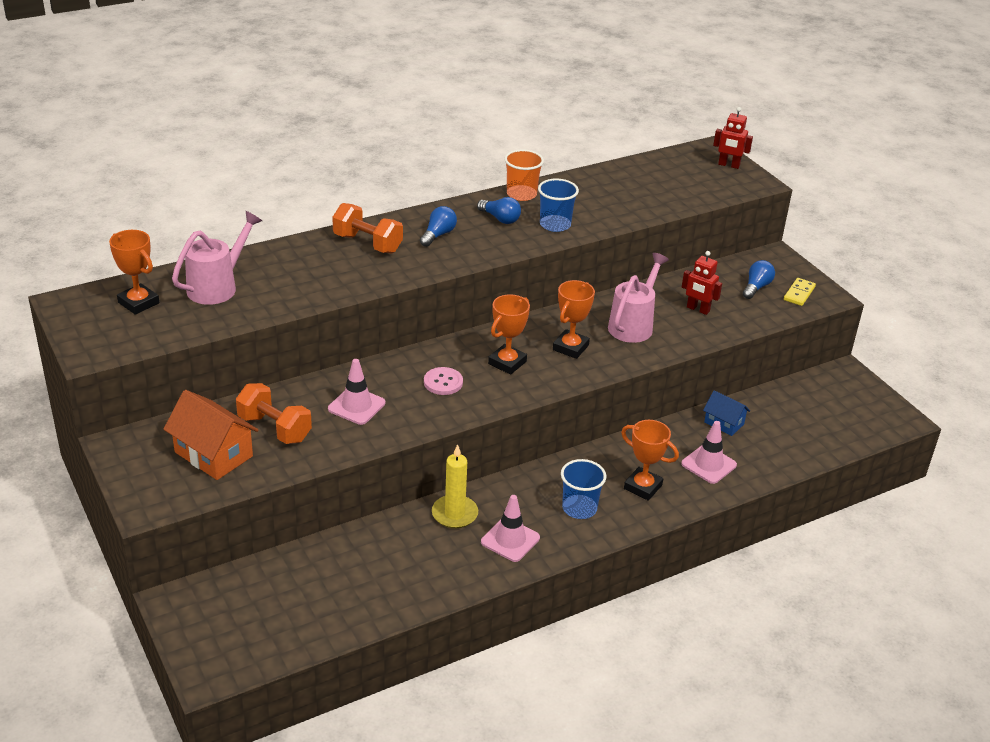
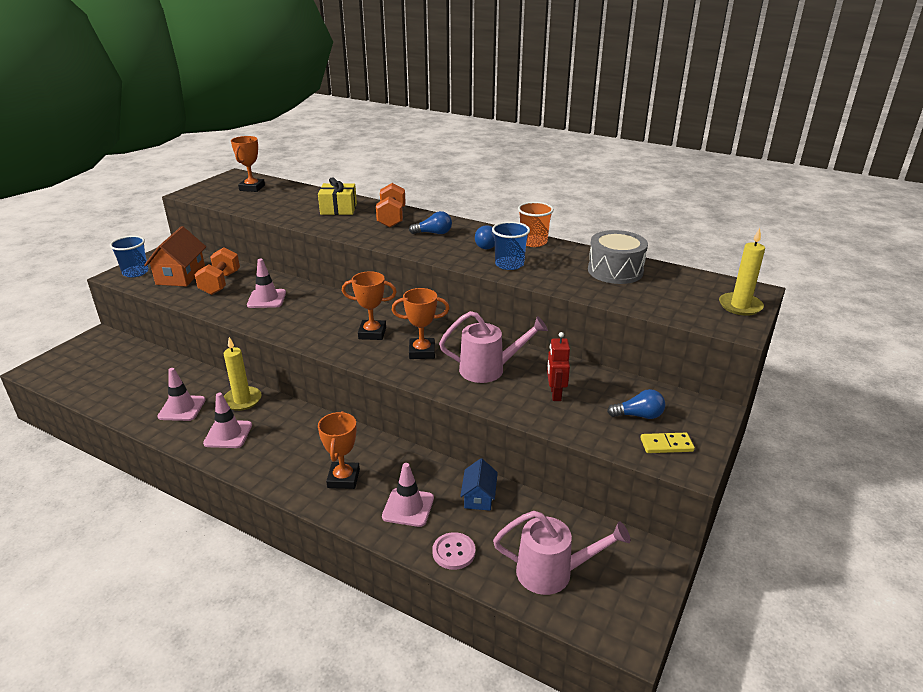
camera: 60 degrees right, 5 degrees down
pink watering can [172,211,262,305] -> pink watering can moved to [493,511,631,595]
pink button [424,367,463,395] -> pink button moved to [432,532,475,570]
blue cup [561,459,606,519] -> blue cup moved to [110,236,149,277]
red robot [713,107,753,169] -> yellow candle [719,228,765,316]
none -> pink traffic cone [158,368,206,421]
none -> yellow gift [318,177,357,215]
none -> grey drum [588,230,648,284]

